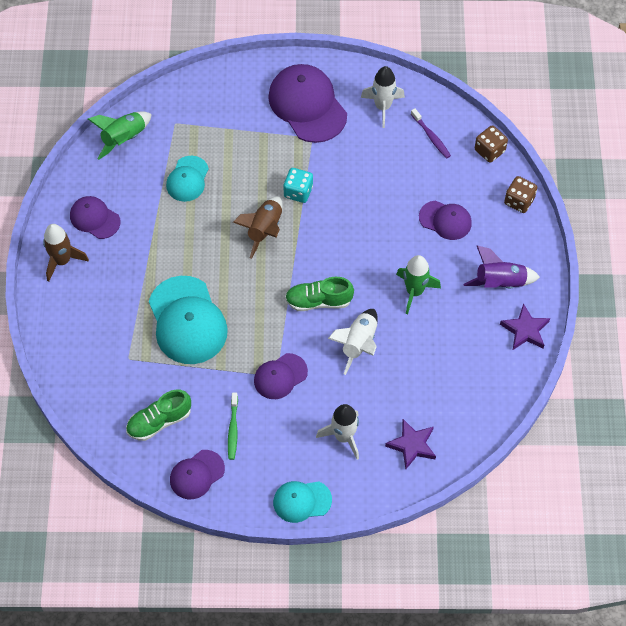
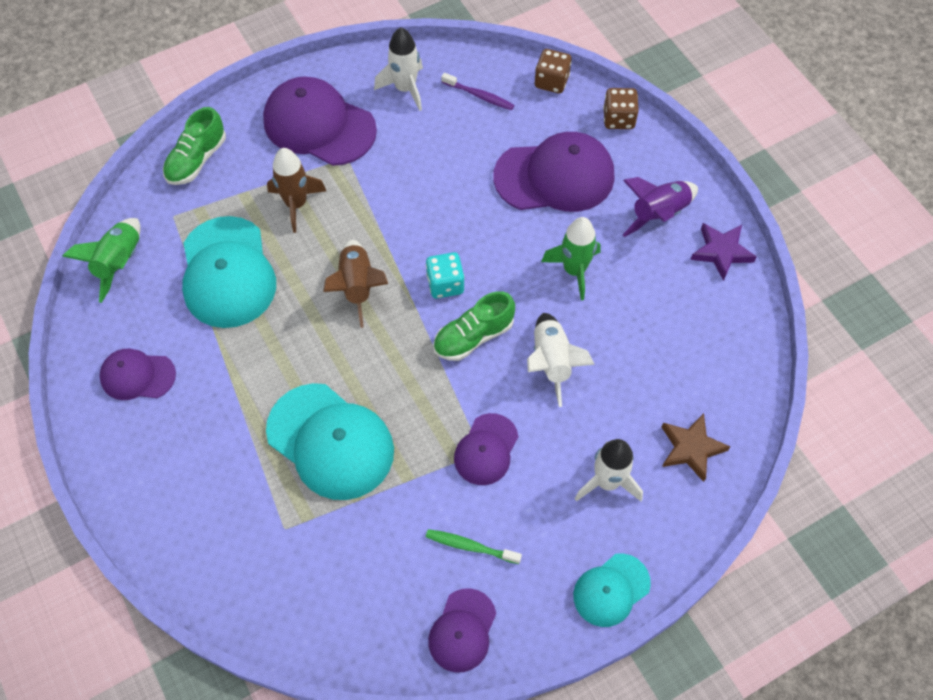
camera: 30 degrees left, 0 degrees up
brown rocket [43,224,89,282] -> brown rocket moved to [267,148,326,233]
green shoe [126,389,191,441] -> green shoe moved to [163,107,226,185]
turquoise cap [166,156,209,202] -> turquoise cap [182,216,276,328], size x1.77
green toothbrush [228,393,238,460] -> green toothbrush turned 135 degrees clockwise [426,529,522,564]
turquoise dice [283,168,313,203] -> turquoise dice moved to [426,252,465,299]
purple star [385,419,436,469] -> brown star [662,413,730,482]
purple cap [419,201,472,240] -> purple cap [493,132,614,212], size x1.77

